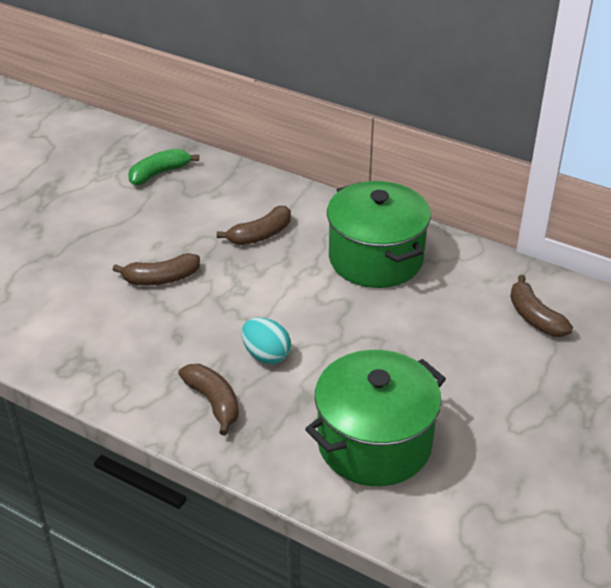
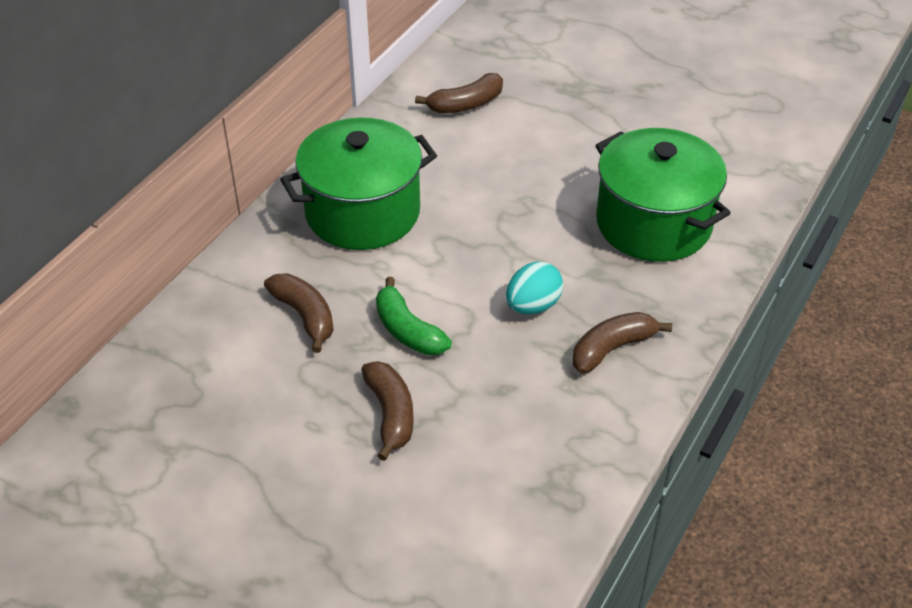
camera: 90 degrees left, 5 degrees up
green banana [128,148,199,185] -> green banana moved to [376,277,452,355]

